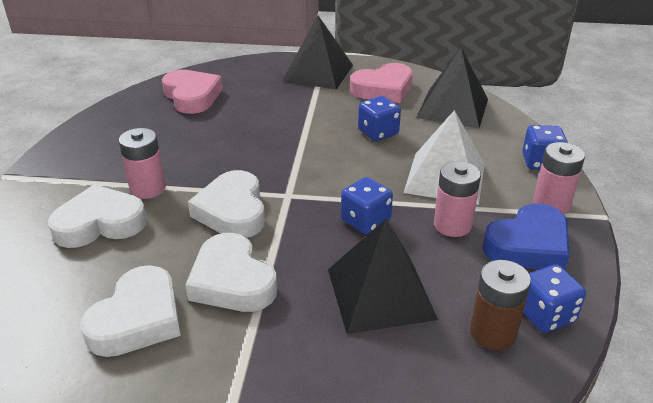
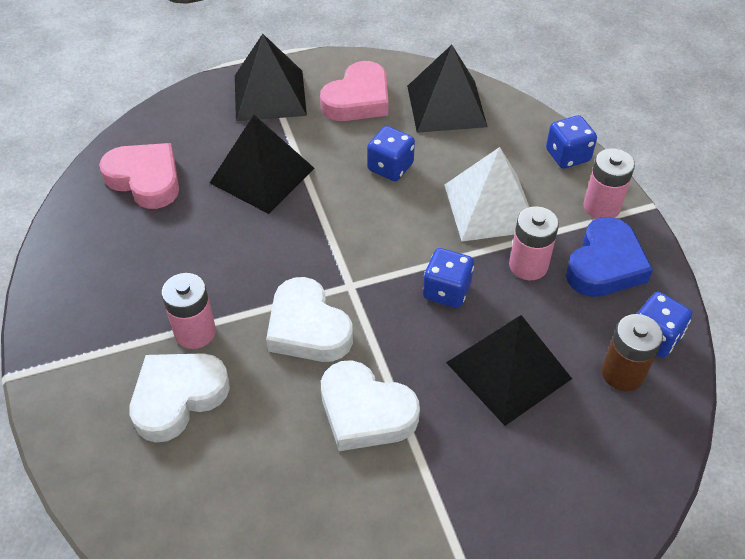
camera: 25 degrees left, 15 degrees up
white heart [80,265,181,357] -> none
none -> black pyramid [210,115,315,214]

